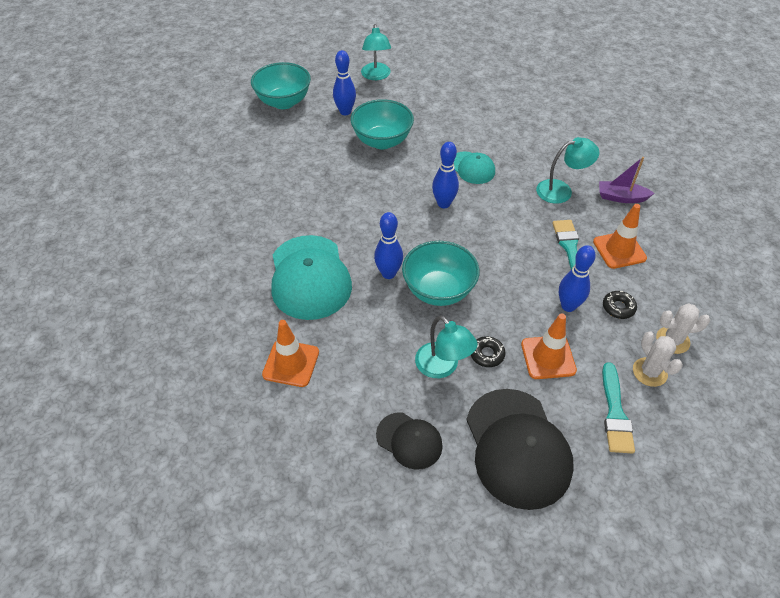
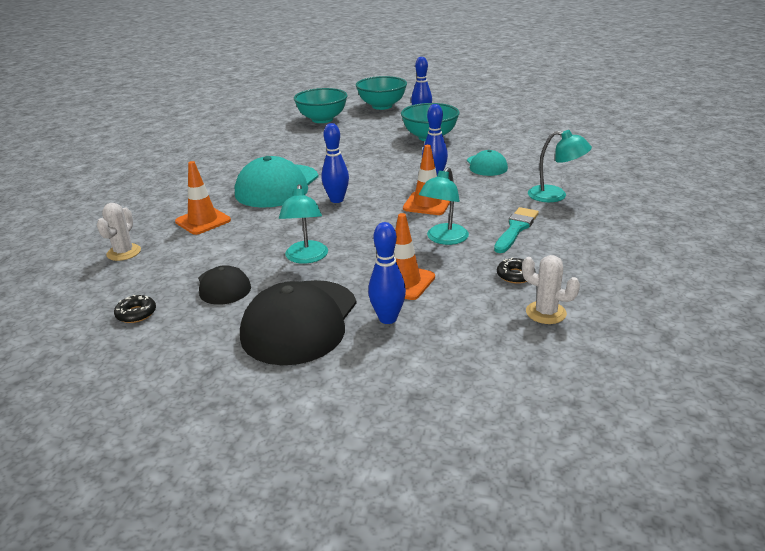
camera: 35 degrees right, 20 degrees down
turquoise lamp [361,24,391,80] -> turquoise lamp moved to [419,167,469,245]
turquoise bowl [402,241,480,306] -> turquoise bowl moved to [294,88,348,123]
black donut [471,336,506,367] -> black donut moved to [114,295,156,323]
blue bowling pin [559,245,596,312] -> blue bowling pin moved to [368,222,406,324]
orange traffic cone [593,204,647,269] -> orange traffic cone moved to [403,145,450,215]
purple boat [599,157,655,203] -> none
turquoise brush [602,362,635,454] -> none
white cactus [633,331,683,387] -> white cactus moved to [97,203,141,261]

